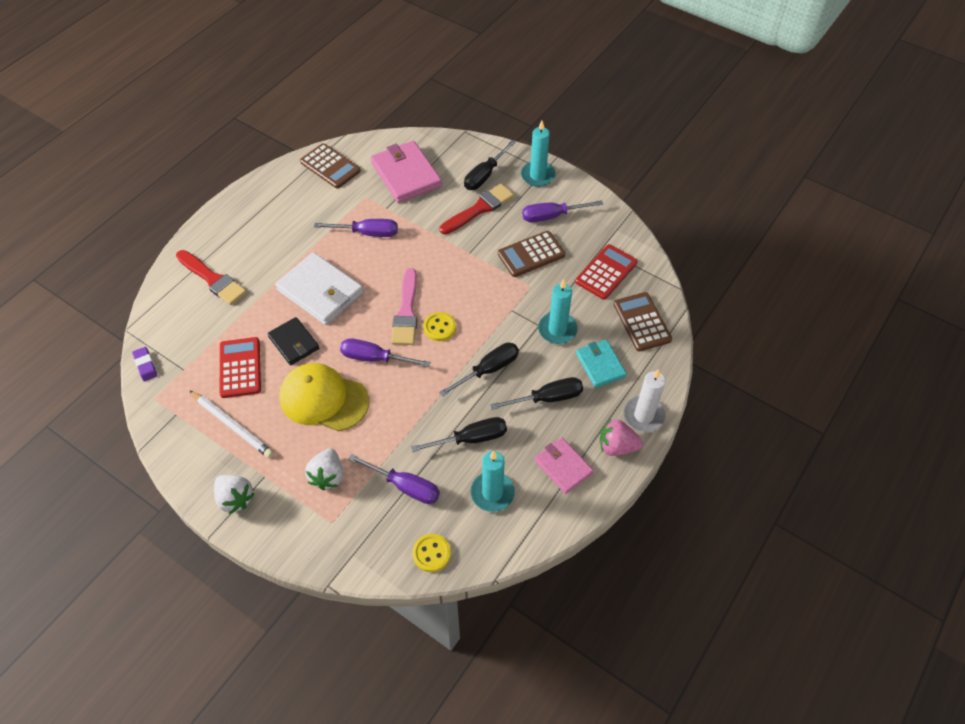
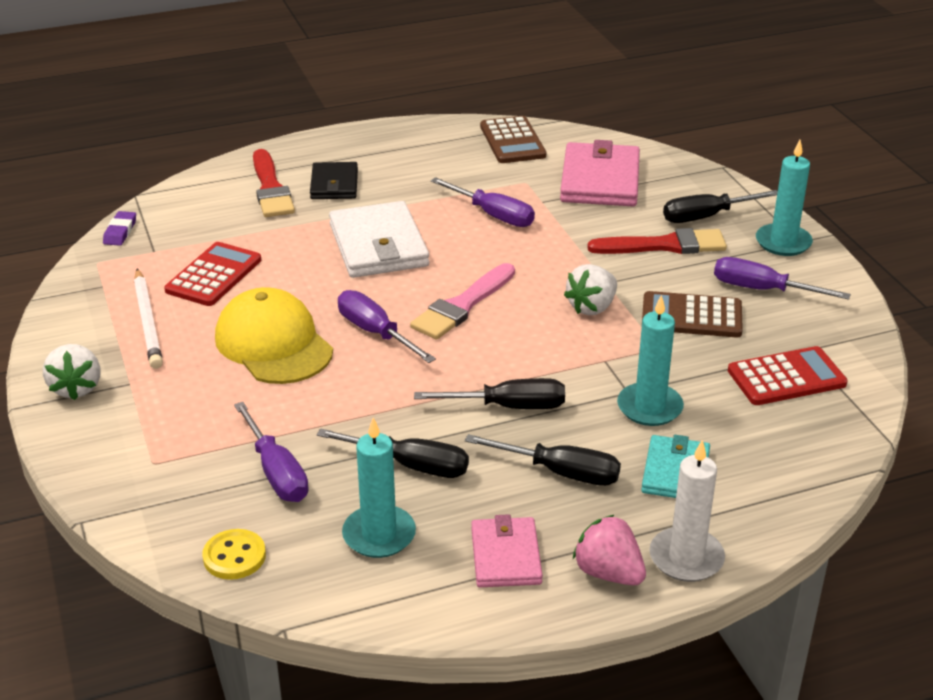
camera: 35 degrees right, 20 degrees down
black wallet [267,317,319,365] -> black wallet moved to [310,162,358,199]
white strawberry [305,448,343,490] -> white strawberry moved to [564,264,617,315]
yellow button [423,312,456,341] -> none
brown calculator [613,292,672,351] -> none

